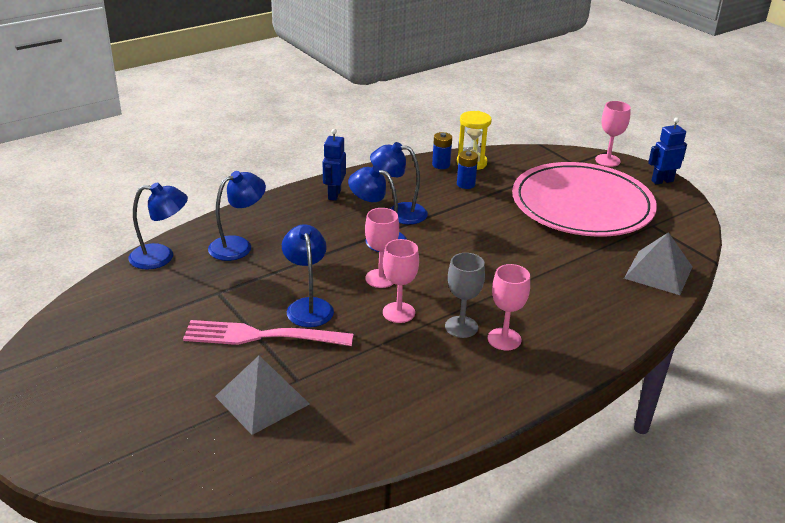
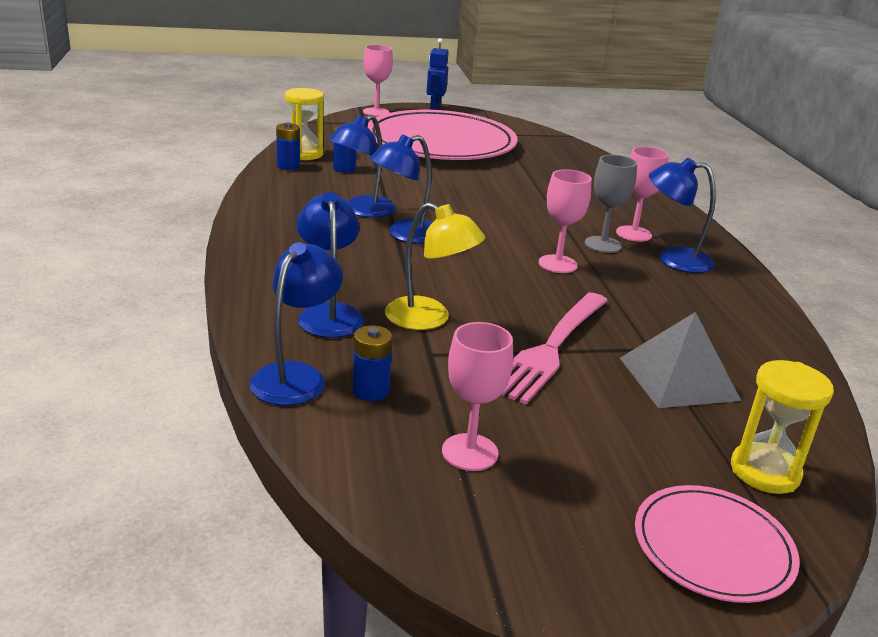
camera: 65 degrees left, 5 degrees down
blue lamp [282,224,334,327] -> blue lamp moved to [649,158,716,273]
blue robot [323,129,346,201] -> none
pink goblet [365,208,399,288] -> pink goblet moved to [442,322,513,471]
grey pyramid [624,232,692,295] -> none
none -> blue battery [352,325,392,401]
none -> yellow lamp [385,202,485,330]
none -> pink plate [635,485,800,603]
none -> yellow hourglass [731,360,834,494]

